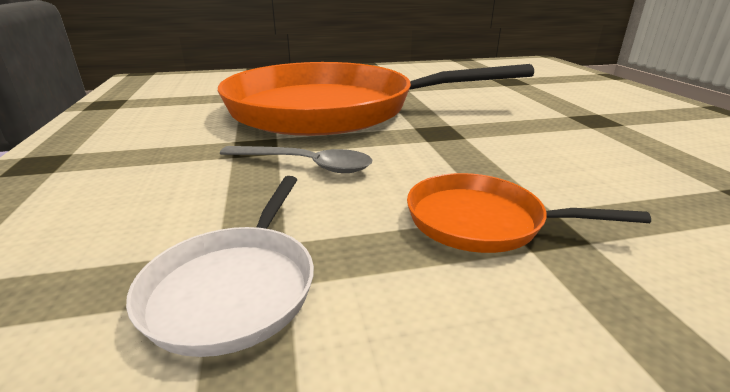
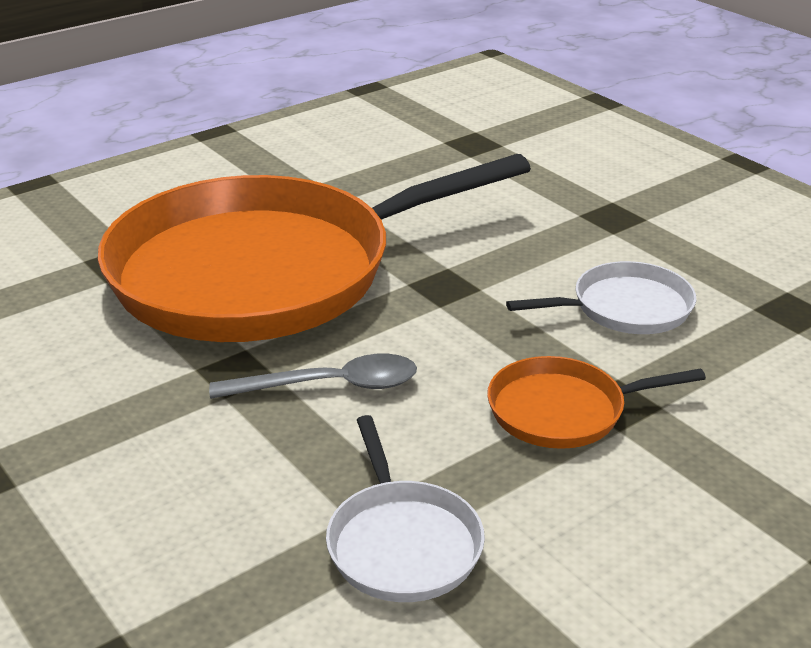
camera: 25 degrees left, 5 degrees up
none -> white pan [506,261,696,334]

